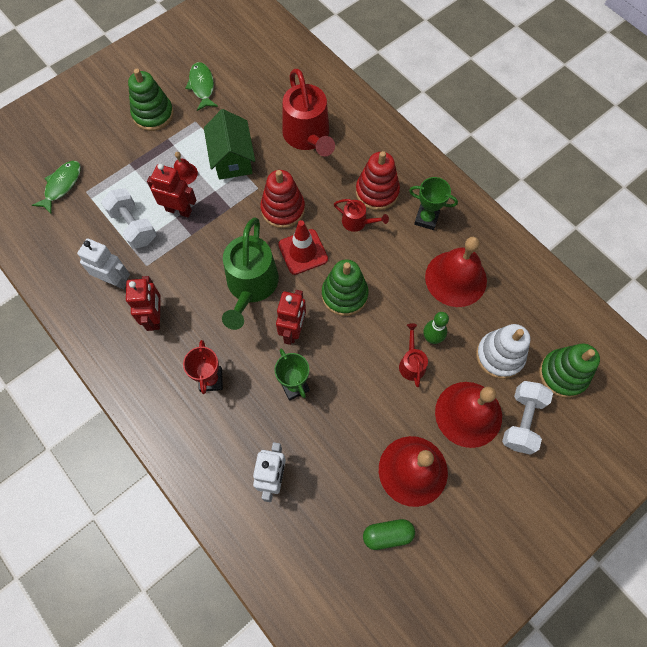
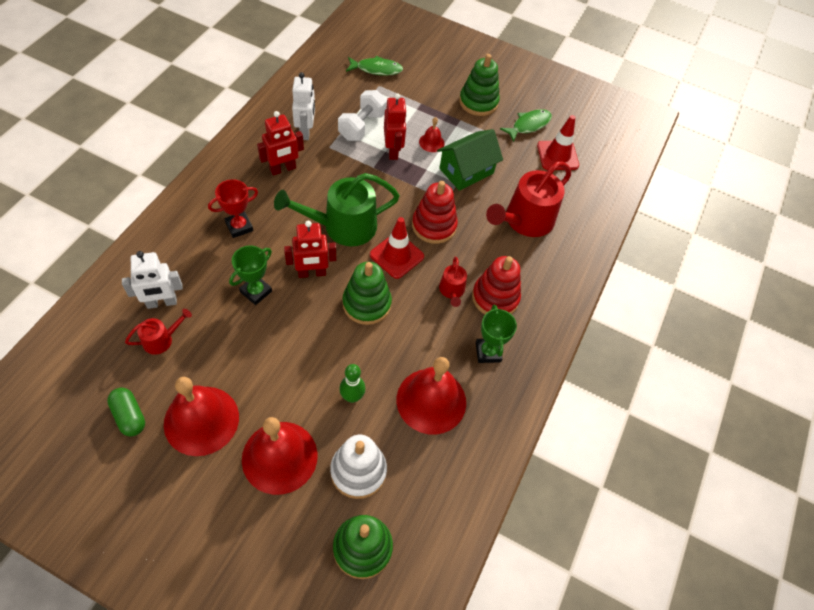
camera: 60 degrees right, 10 degrees down
red watering can [399,323,428,387] -> red watering can moved to [125,309,192,355]
white dumbbell [502,381,553,455] -> none
none -> red traffic cone [537,115,579,170]

